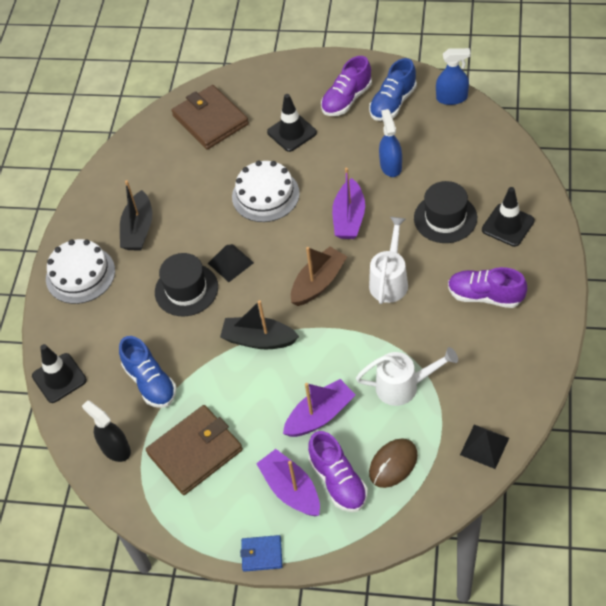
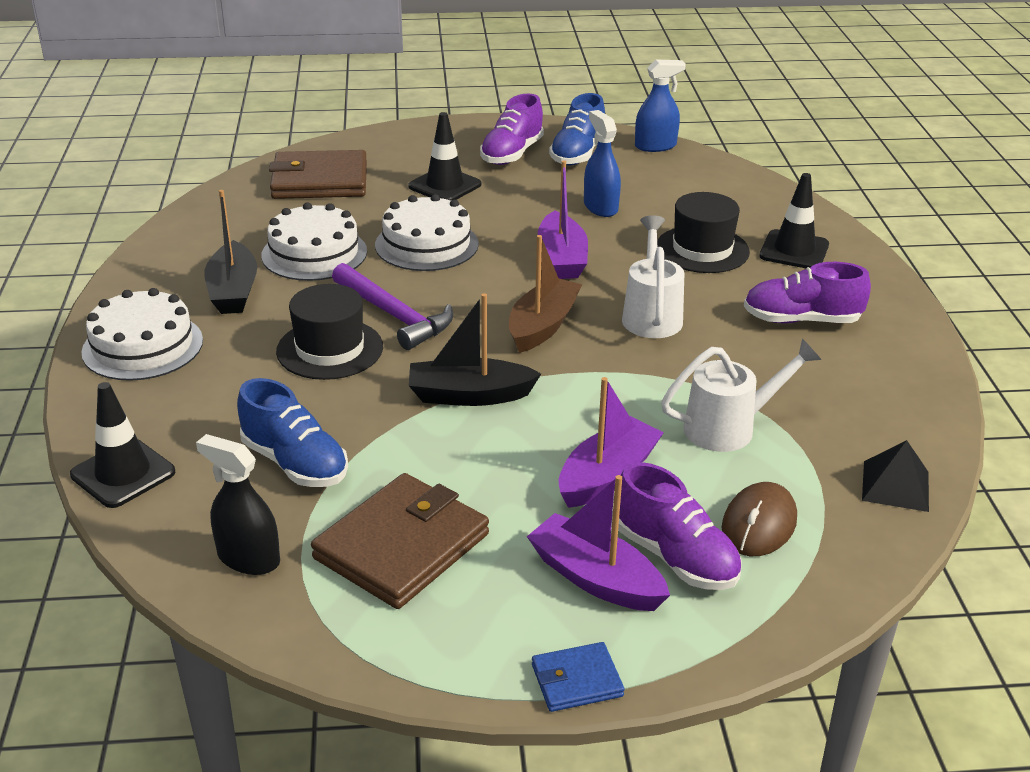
camera: 20 degrees left, 20 degrees down
brown wallet [172,85,249,150] -> brown wallet turned 45 degrees counterclockwise [269,150,367,199]
black pyramid [208,244,254,282] -> purple hammer [332,263,453,350]
none -> white cake [261,202,367,281]

